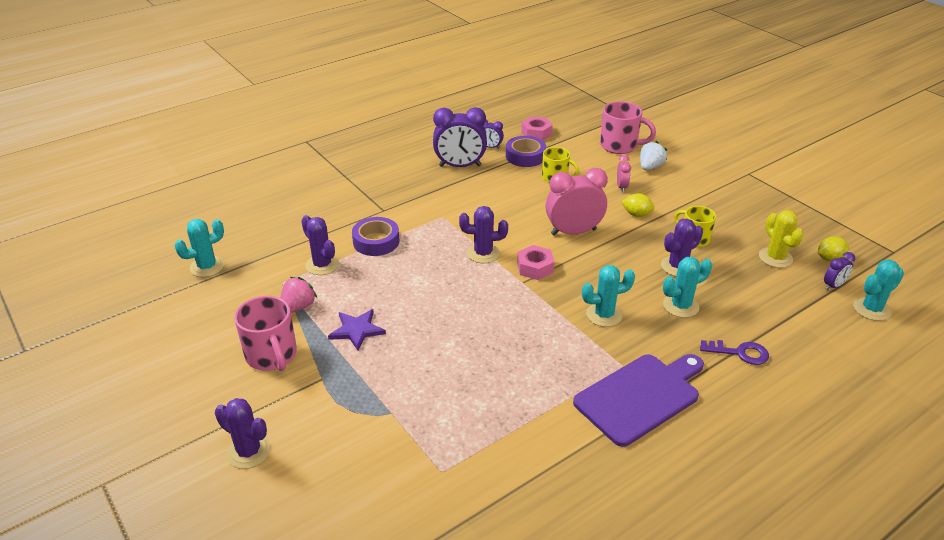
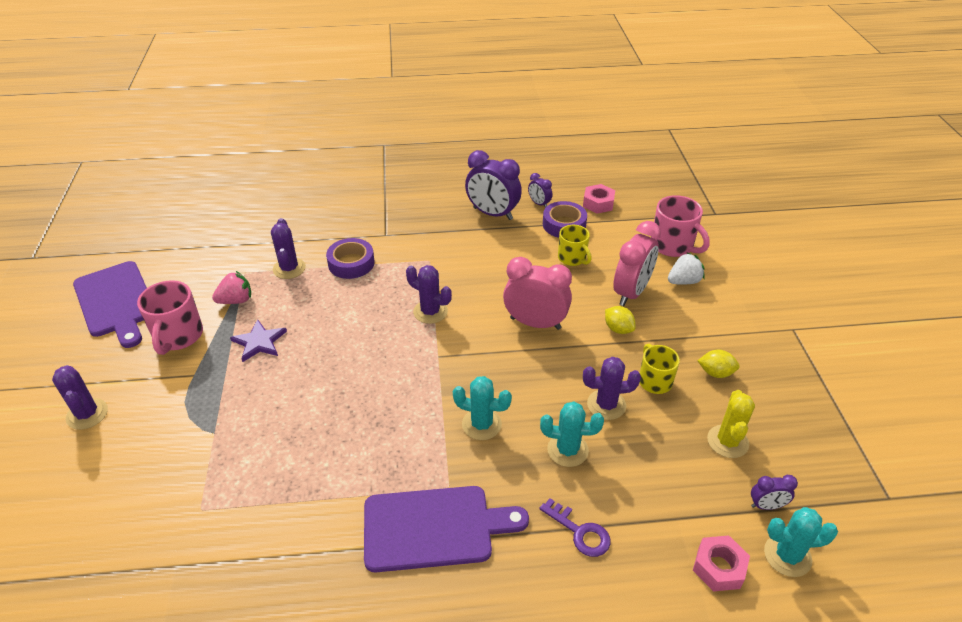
camera: 30 degrees right, 5 degrees up
turquoise cactus [175,219,224,277] -> none
pink nut [517,245,554,280] -> pink nut moved to [693,535,750,592]
pink clock [617,155,631,192] -> pink clock [613,221,661,306], size x2.05
yellow lemon [817,236,849,261] -> yellow lemon moved to [698,350,740,378]
none -> purple cutting board [73,261,147,348]

